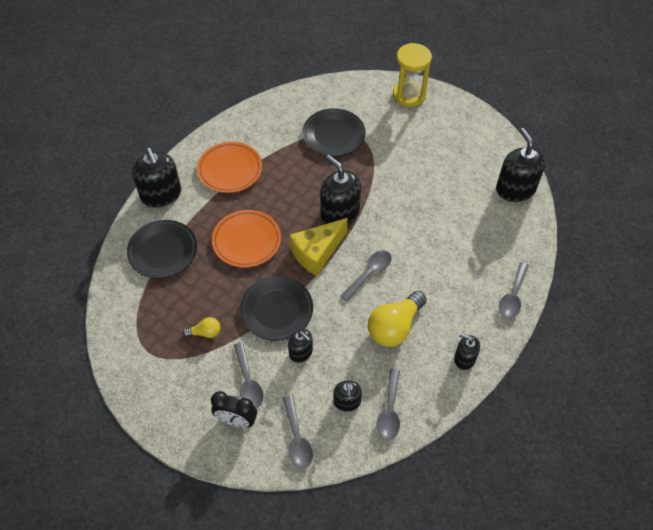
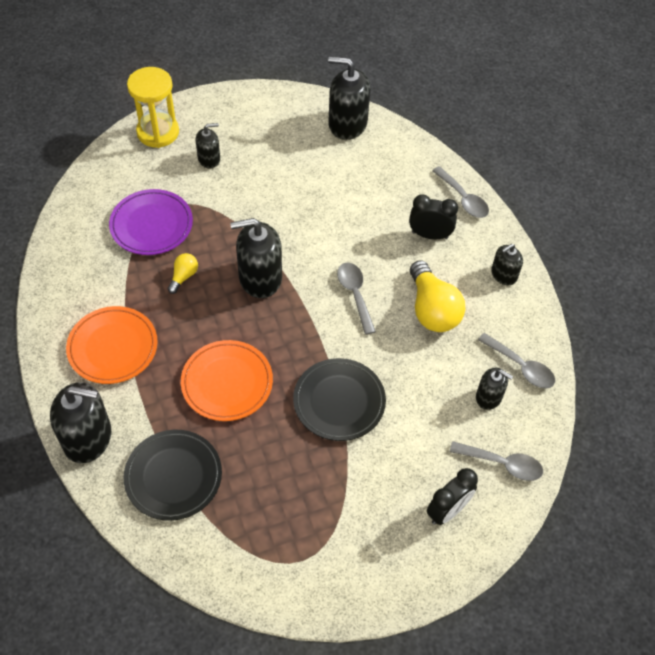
camera: 60 degrees left, 0 degrees up
yellow light bulb [183,317,220,338] -> yellow light bulb moved to [168,253,198,294]
grey spoon [234,342,264,408] -> none
black soap dispenser [288,329,313,363] -> black soap dispenser moved to [196,123,220,169]
yellow cheese [290,218,348,276] -> none
black plate [302,108,366,157] -> purple plate [109,189,193,255]
none -> black clock [409,194,458,239]

